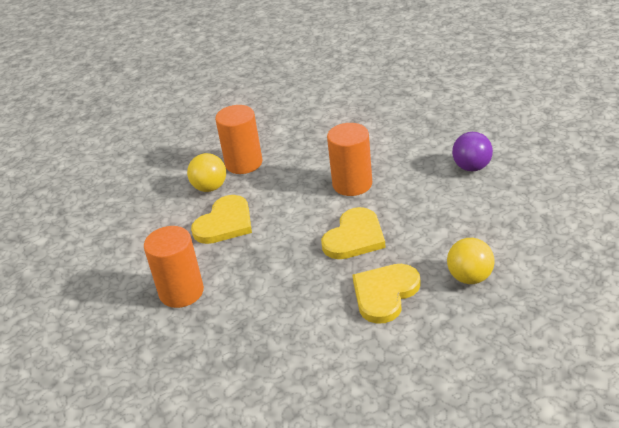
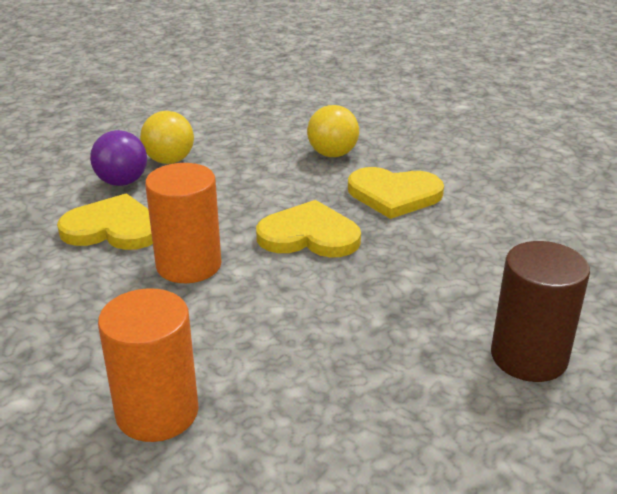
camera: 120 degrees left, 5 degrees down
orange cylinder [144,226,204,308] -> brown cylinder [491,241,590,382]
yellow ball [187,153,226,192] -> yellow ball moved to [140,111,194,164]
yellow heart [191,195,252,244] -> yellow heart moved to [57,194,153,250]

